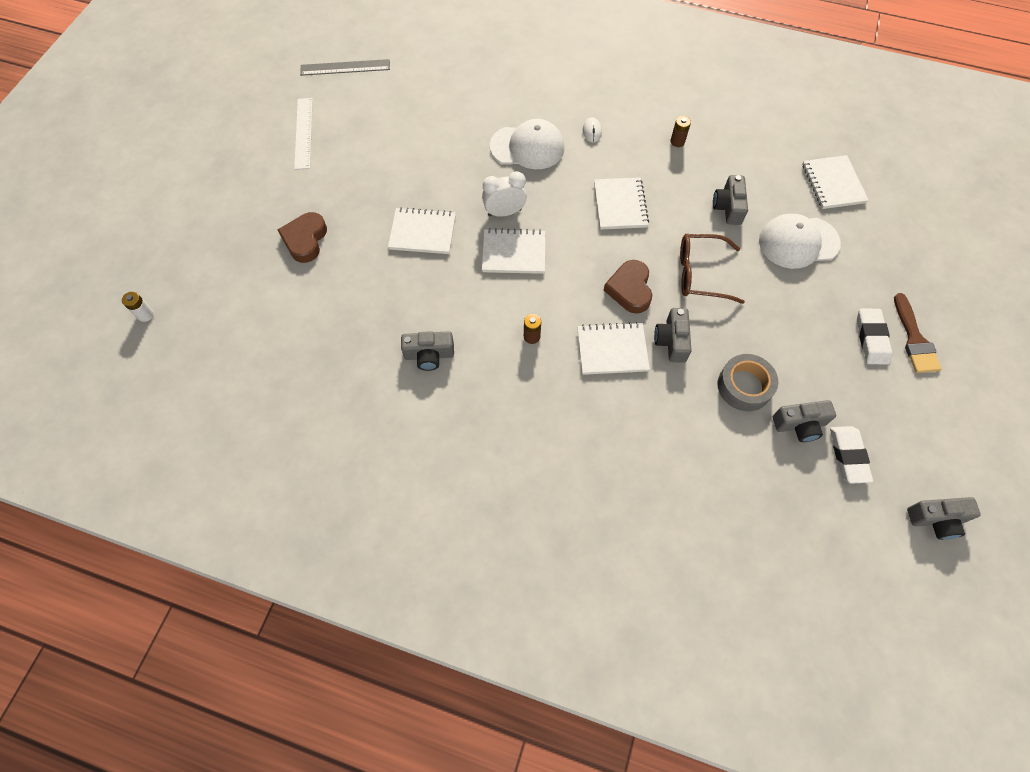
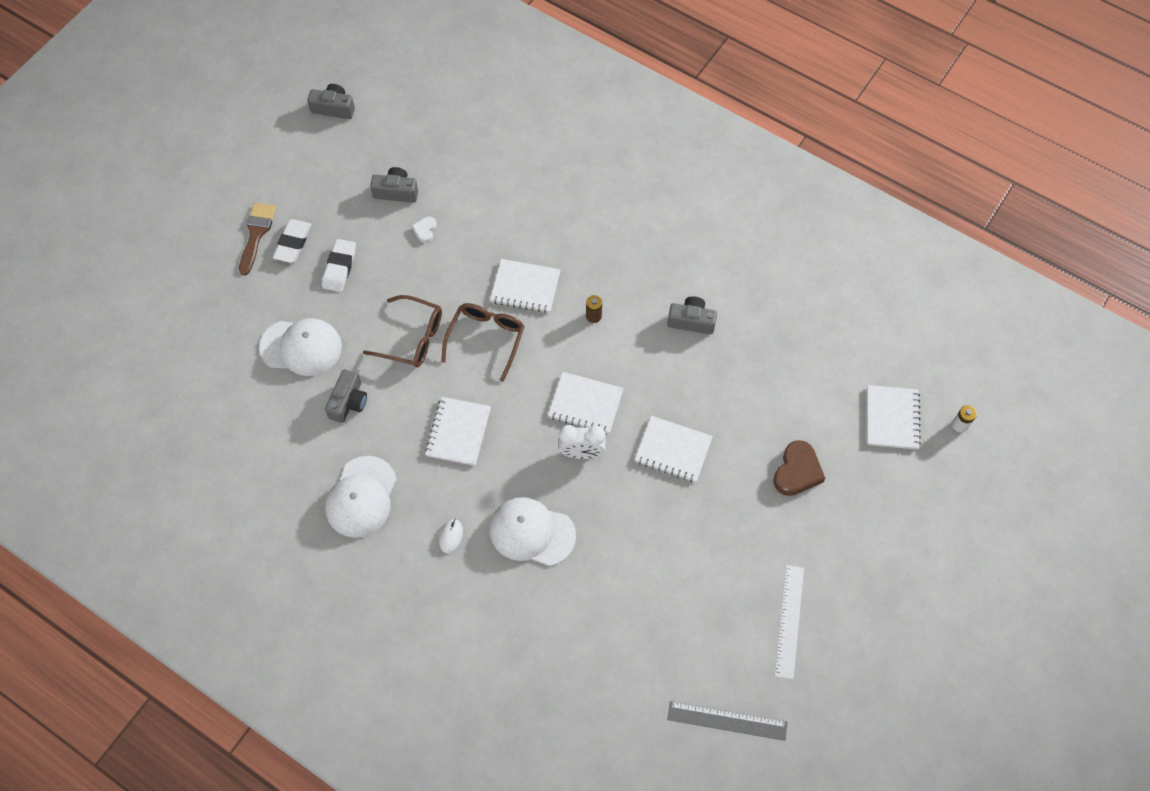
camera: 165 degrees left, 0 degrees up
brown heart [604,260,652,314] -> brown glasses [441,303,525,382]
grey camera [654,308,692,363] -> none
brown battery [671,116,691,147] -> white cap [325,456,396,538]
grey tape [718,354,778,411] -> white heart [412,217,437,243]
white notebook [802,155,869,209] -> white notebook moved to [867,385,921,450]
white eraser [830,426,873,484] -> white eraser moved to [322,239,356,292]

